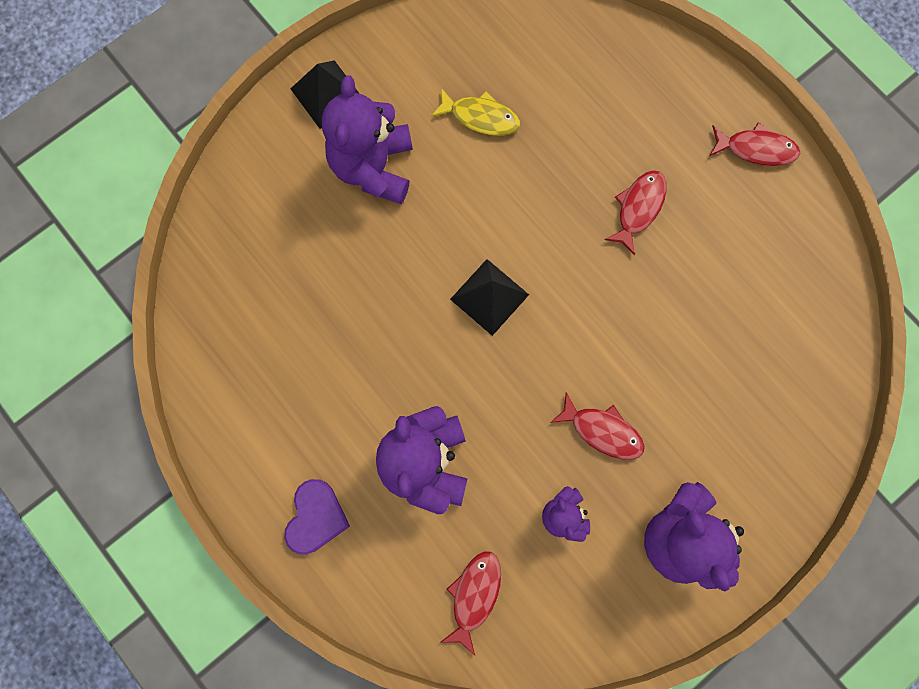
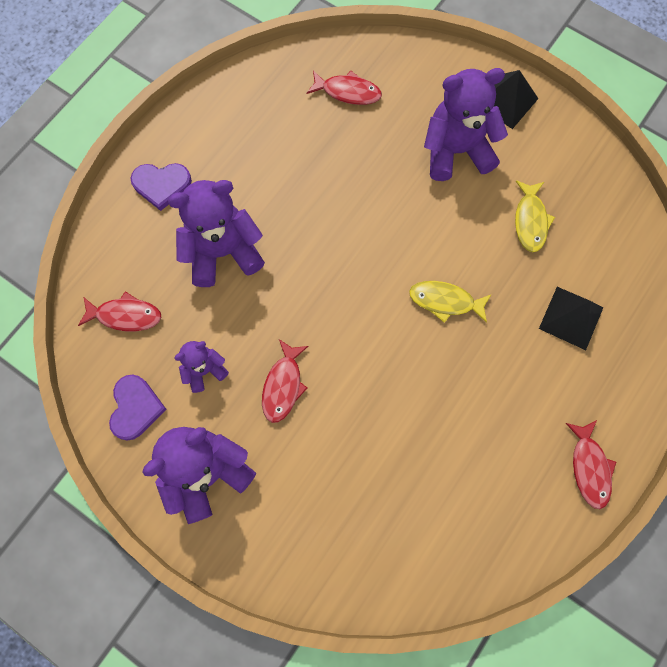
camera: 75 degrees right, 5 degrees down
black pyramid [450,259,529,336] -> black pyramid moved to [539,287,604,350]
red fish [604,170,667,255] -> red fish moved to [306,70,382,105]
none -> purple heart [109,374,167,441]
none -> yellow fish [409,281,492,323]

